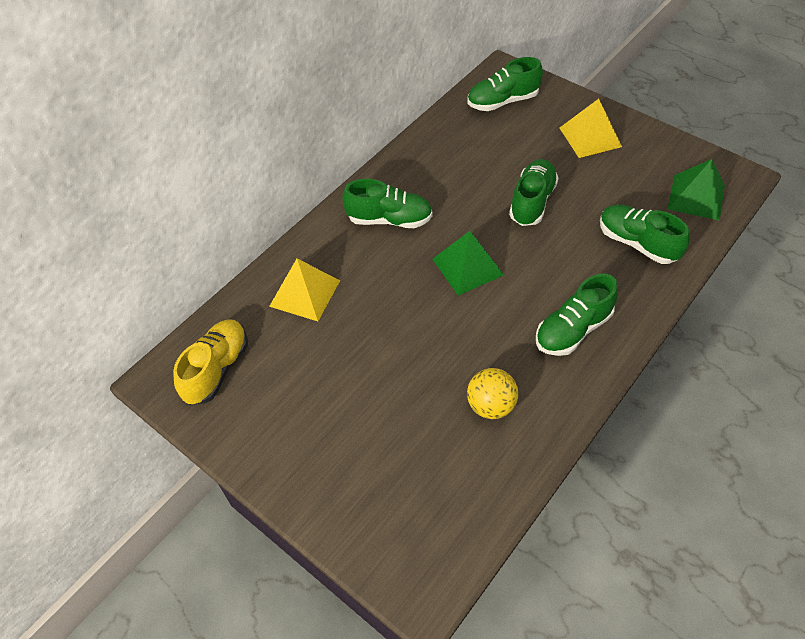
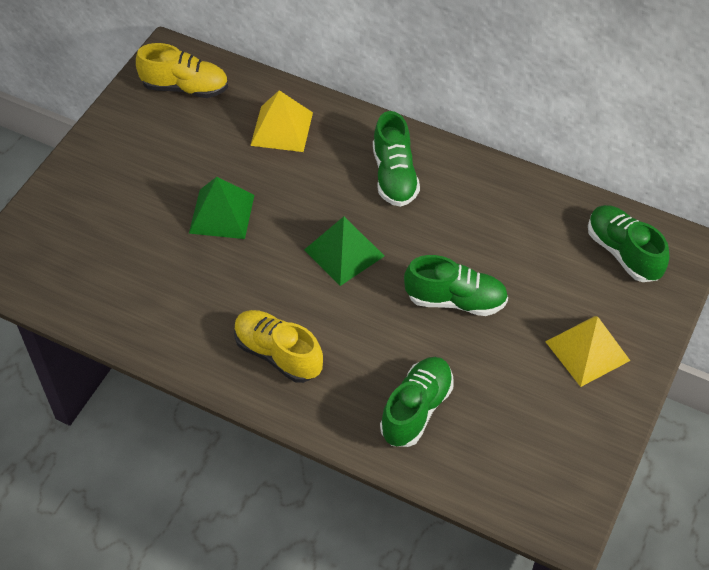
camera: 75 degrees right, 0 degrees up
yellow ball [467,368,518,419] -> none
green shoe [536,273,618,356] -> yellow shoe [234,310,323,383]
green pyramid [668,159,725,221] -> green pyramid moved to [189,177,254,239]

